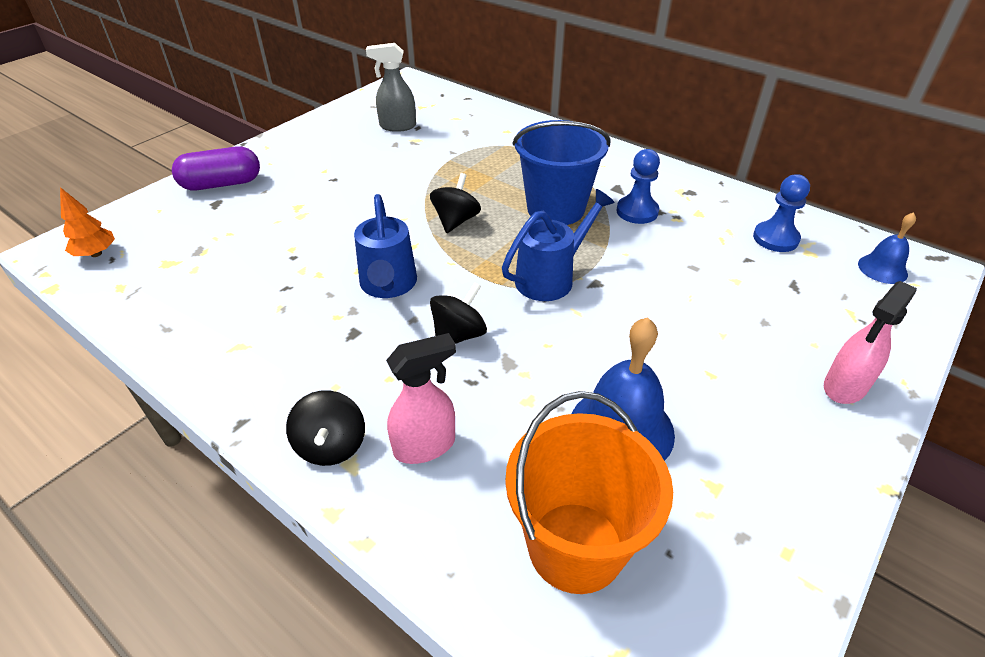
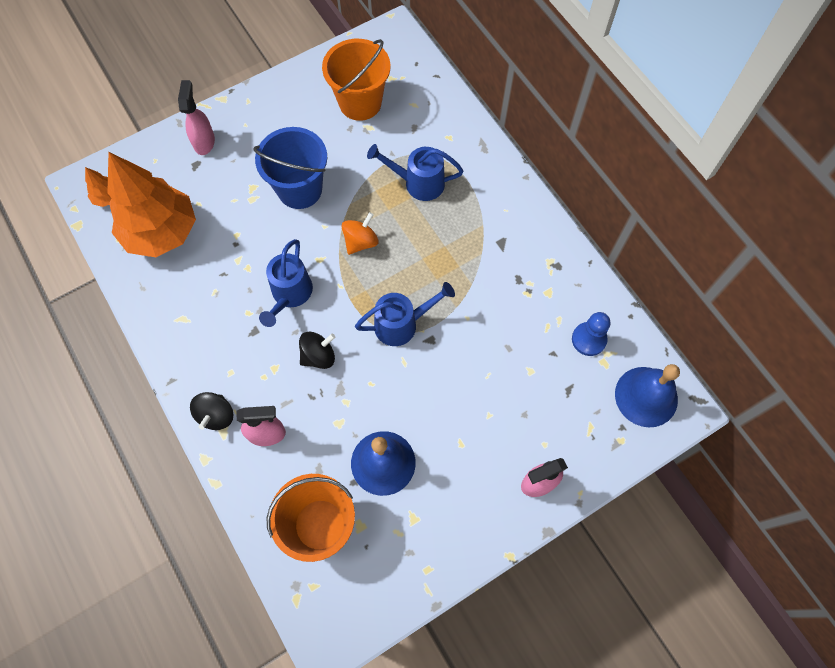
camera: 20 degrees right, 25 degrees up
purple capsule [172,146,260,190] -> pink spray bottle [178,80,215,155]
grey spray bottle [366,43,416,132] -> orange bucket [322,39,390,121]
black spinning top [430,173,481,233] -> orange spinning top [342,212,378,255]
blue bucket [513,120,611,225] -> blue bucket moved to [253,127,327,209]
blue pawn [616,149,660,224] -> none
blue bell [858,212,916,284] -> blue bell [615,364,680,427], size x1.77
none -> orange tree [107,152,196,257]
none -> blue watering can [367,144,464,201]

